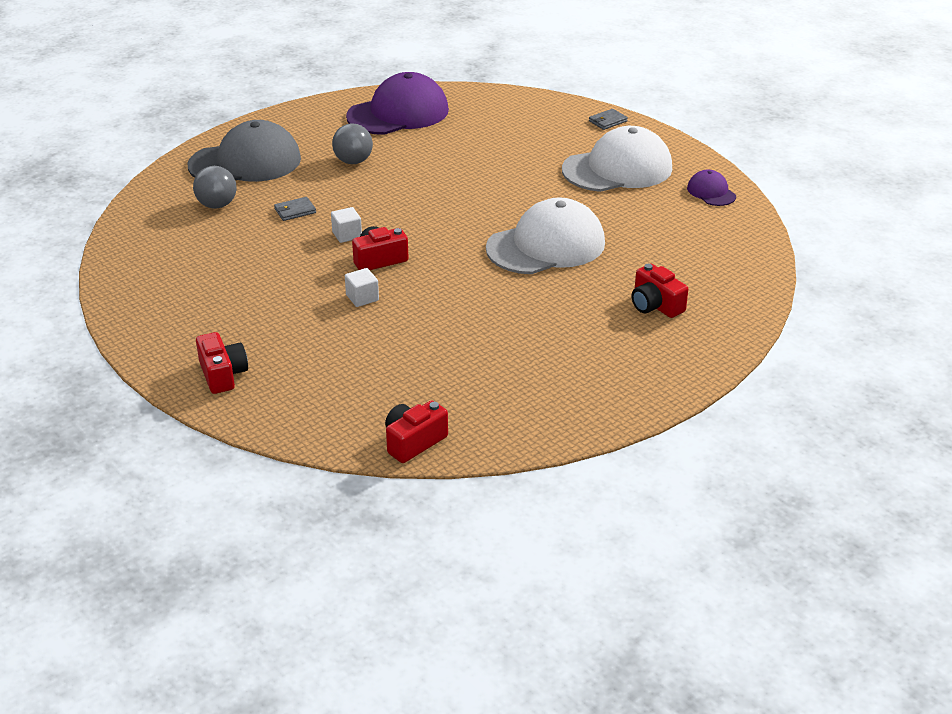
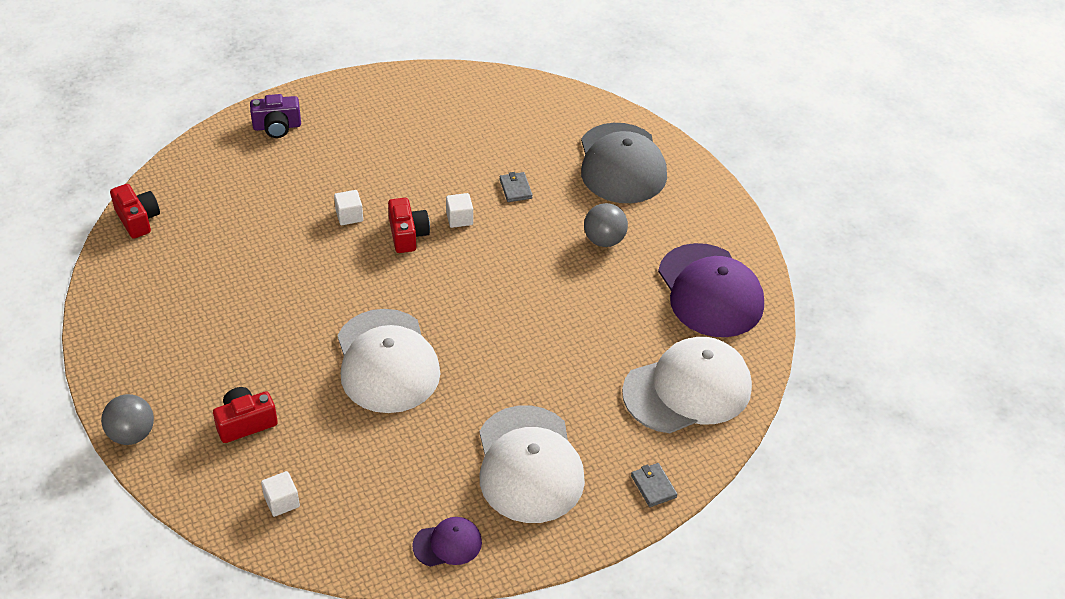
camera: 100 degrees right, 10 degrees up
grey ball [193,166,236,209] -> grey ball moved to [101,394,154,445]
red camera [196,332,248,394] -> purple camera [250,94,301,138]
none -> white cube [261,471,300,517]
none -> white cap [622,337,752,433]

